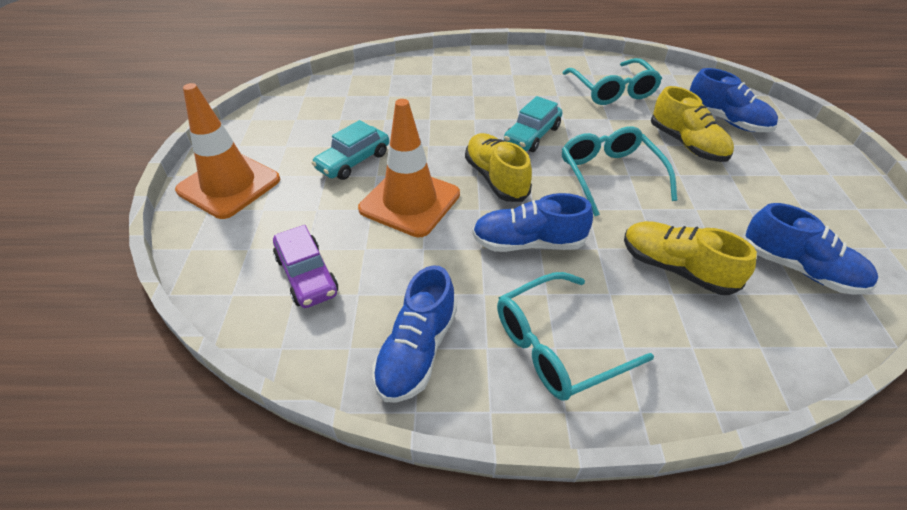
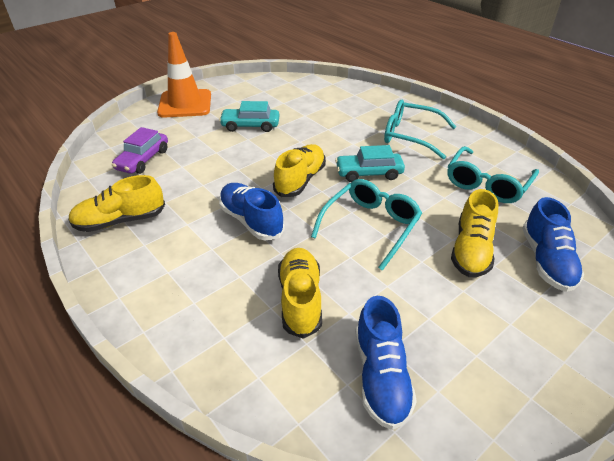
camera: 50 degrees right, 5 degrees down
orange traffic cone [358,99,460,237] -> none
blue shoe [372,265,457,403] -> yellow shoe [68,175,165,232]
turquoise glasses [497,272,654,400] -> turquoise glasses moved to [384,100,456,159]

